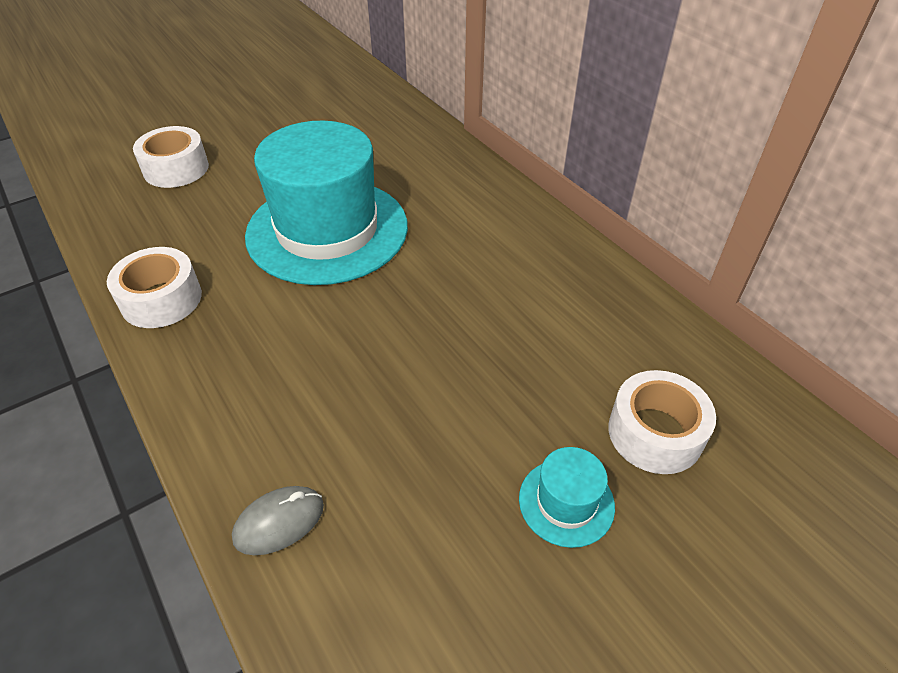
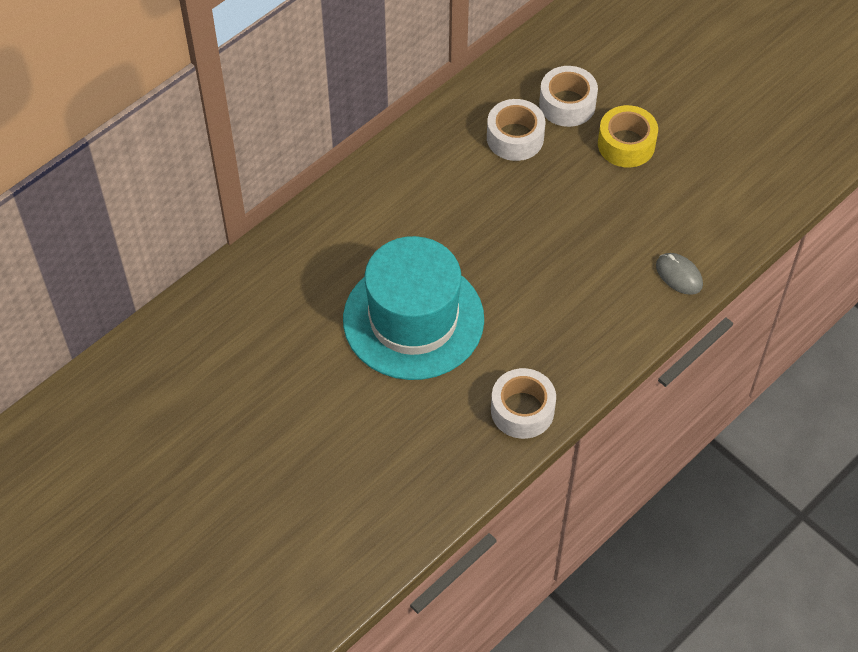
camera: 100 degrees left, 10 degrees up
white tape [133,126,209,188] -> white tape moved to [487,99,545,161]
turquoise hat [519,447,615,548] -> yellow tape [598,105,658,167]

